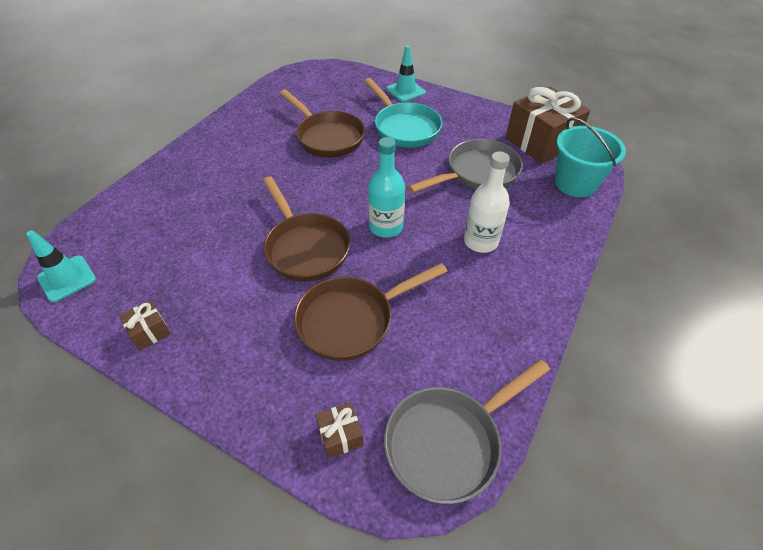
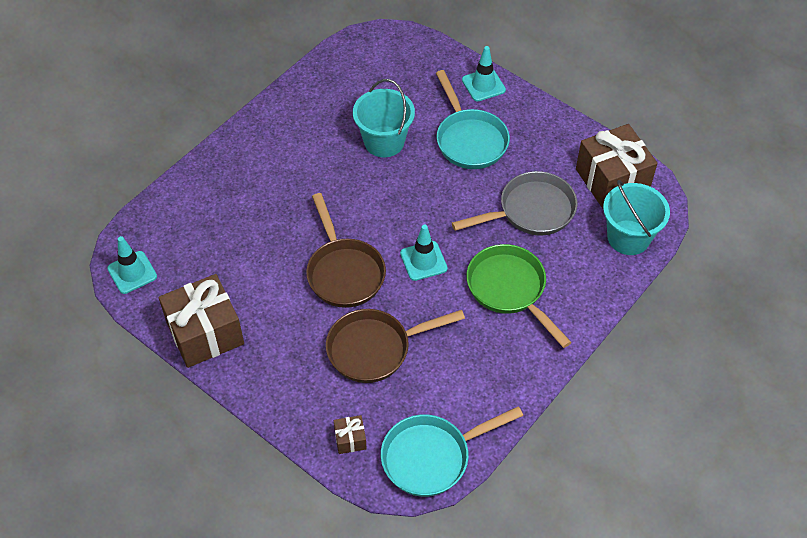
camera: 10 degrees right, 5 degrees up
brown gift [119,300,171,350] -> brown gift [159,274,244,368], size x2.29
brown pan [280,89,365,158] -> turquoise bucket [353,79,415,157]
turquoise bottle [368,137,405,238] -> turquoise traffic cone [400,225,447,281]
grey pan [384,359,550,504] -> turquoise pan [381,406,523,497]
white bottle [464,151,510,253] -> green pan [466,244,572,348]

